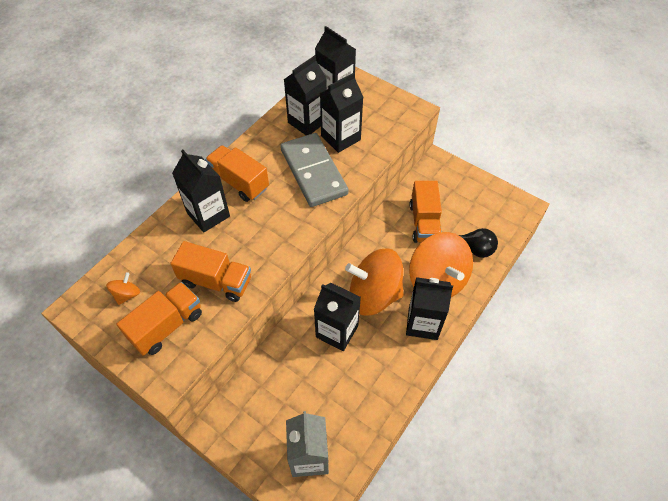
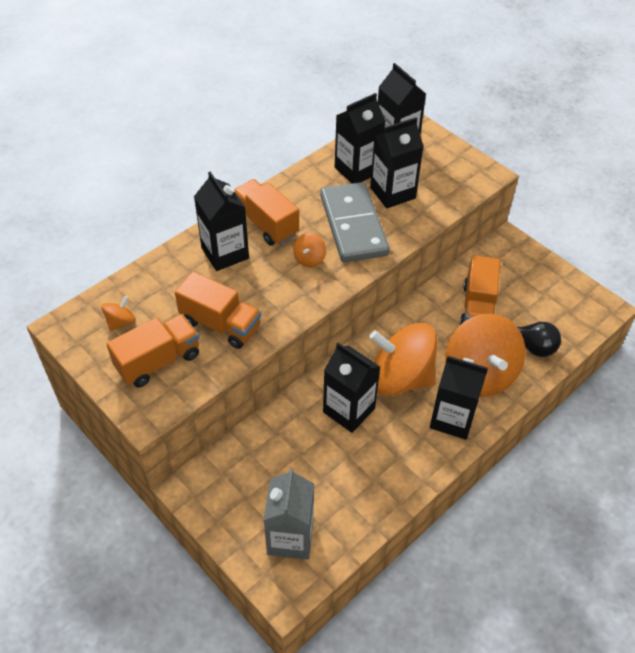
camera: 10 degrees right, 5 degrees down
none -> orange spinning top [293,233,326,267]

